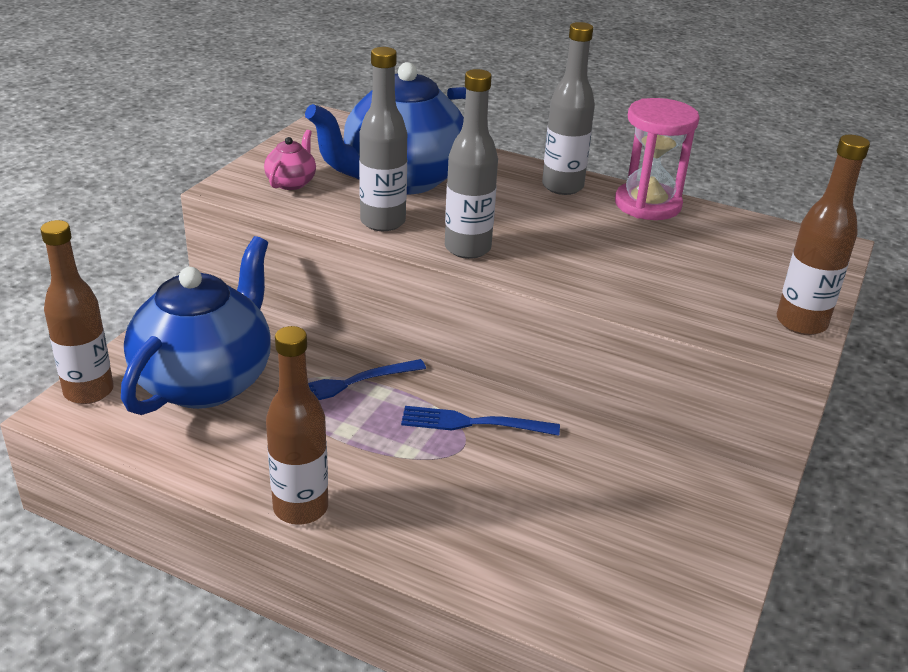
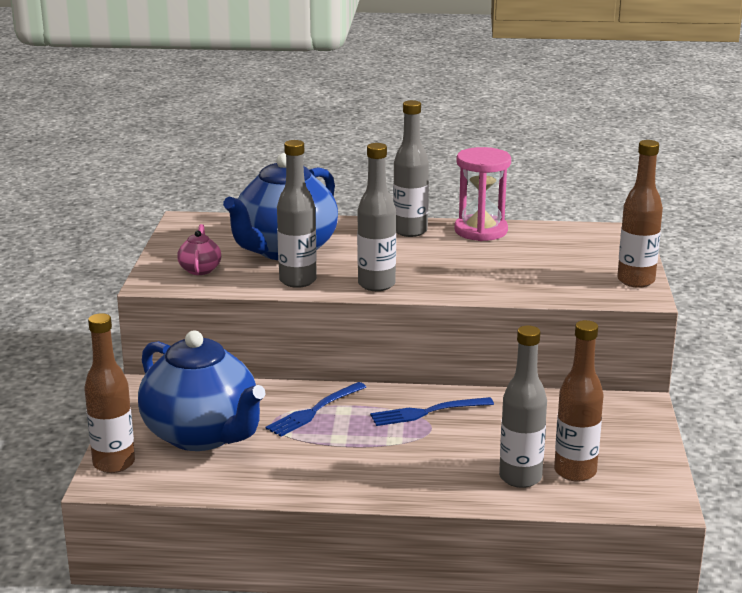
camera: 20 degrees left, 10 degrees down
blue teapot [121,236,271,415] -> blue teapot turned 135 degrees clockwise [138,331,266,451]
brown bottle [266,326,328,525] -> brown bottle moved to [554,320,604,482]
none -> grey bottle [499,325,547,488]

